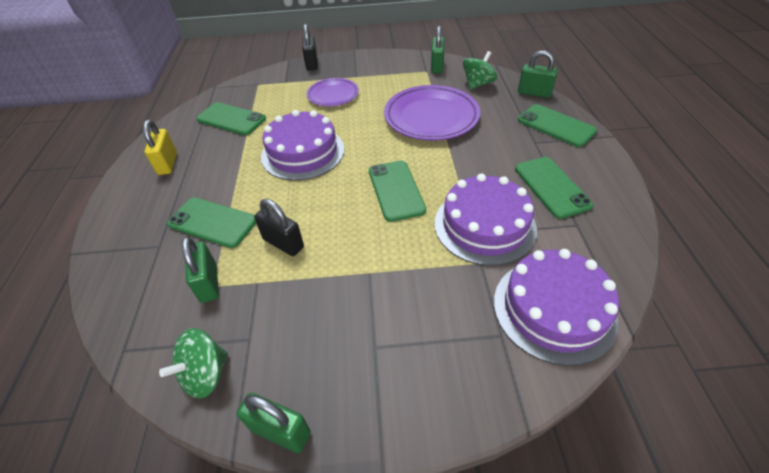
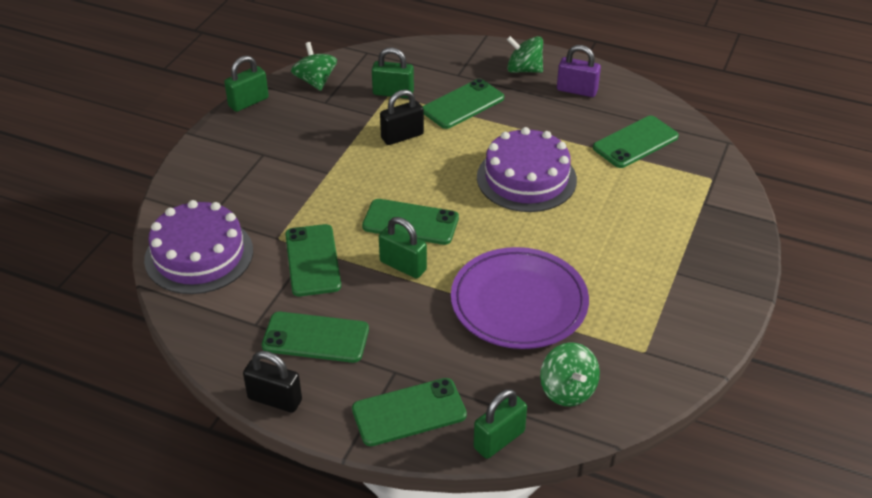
camera: 115 degrees right, 5 degrees down
yellow padlock [143,120,177,175] -> purple padlock [557,45,601,97]
black padlock [302,24,318,70] -> black padlock moved to [243,351,302,413]
purple plate [307,78,359,107] -> none
green padlock [431,26,445,73] -> green padlock moved to [379,217,427,279]
purple cake [435,174,537,266] -> green phone [285,224,341,296]
none -> green spinning top [507,36,543,73]

